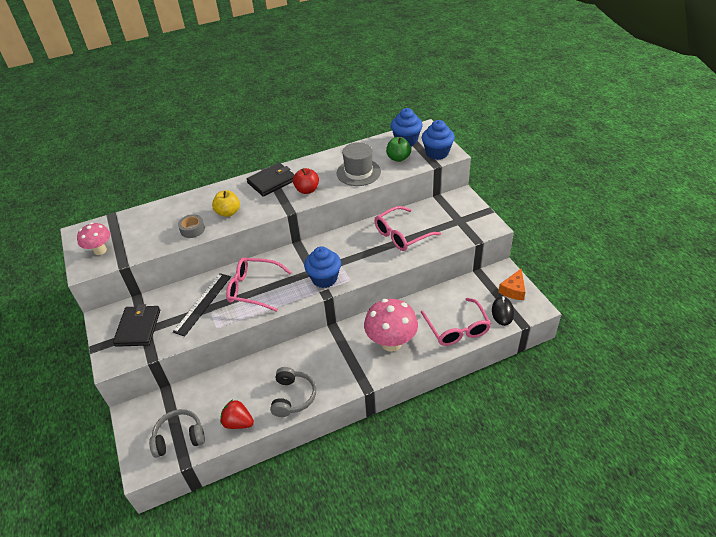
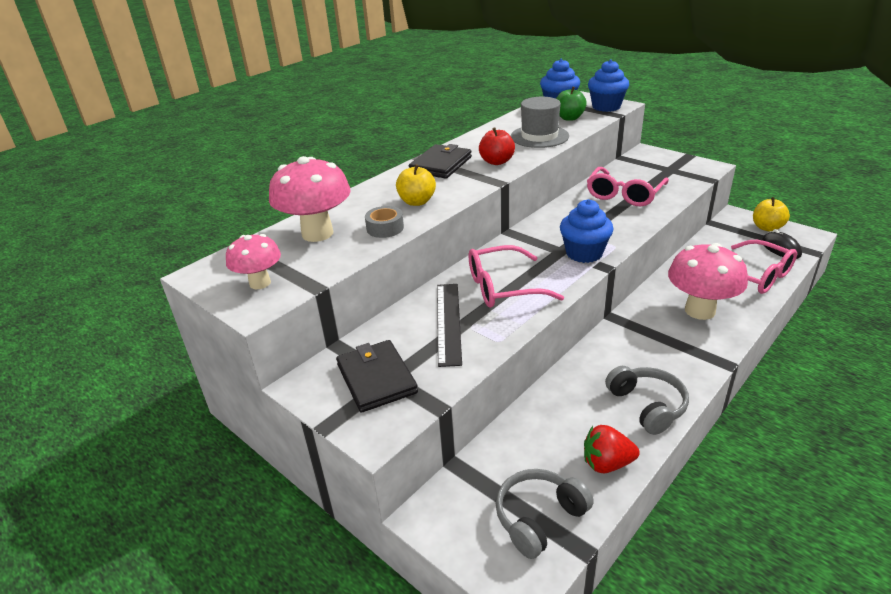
camera: 25 degrees left, 10 degrees down
orange cheese [498,268,525,300] -> yellow apple [753,197,790,231]
none -> pink mushroom [269,156,351,242]

